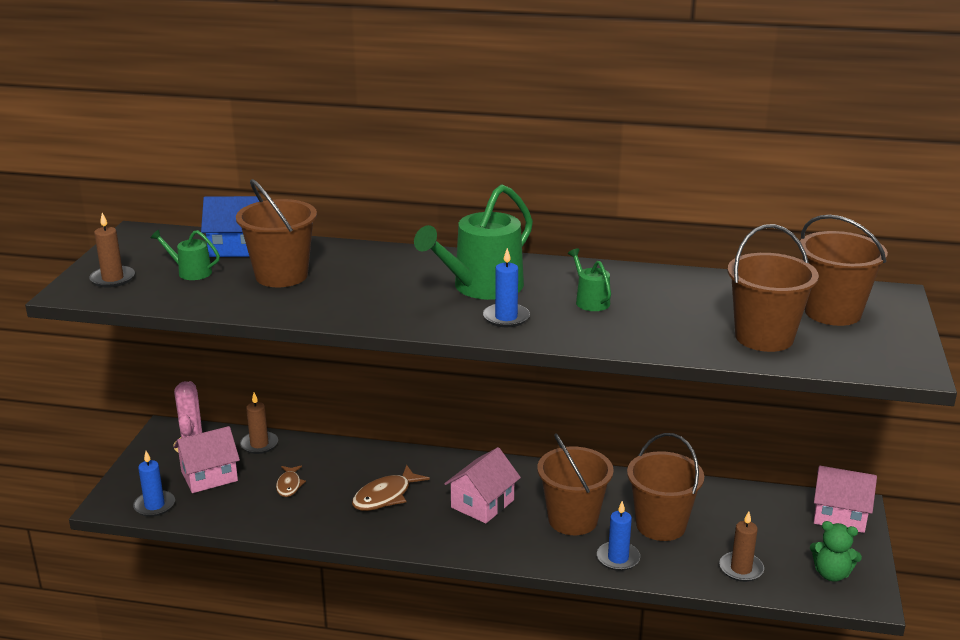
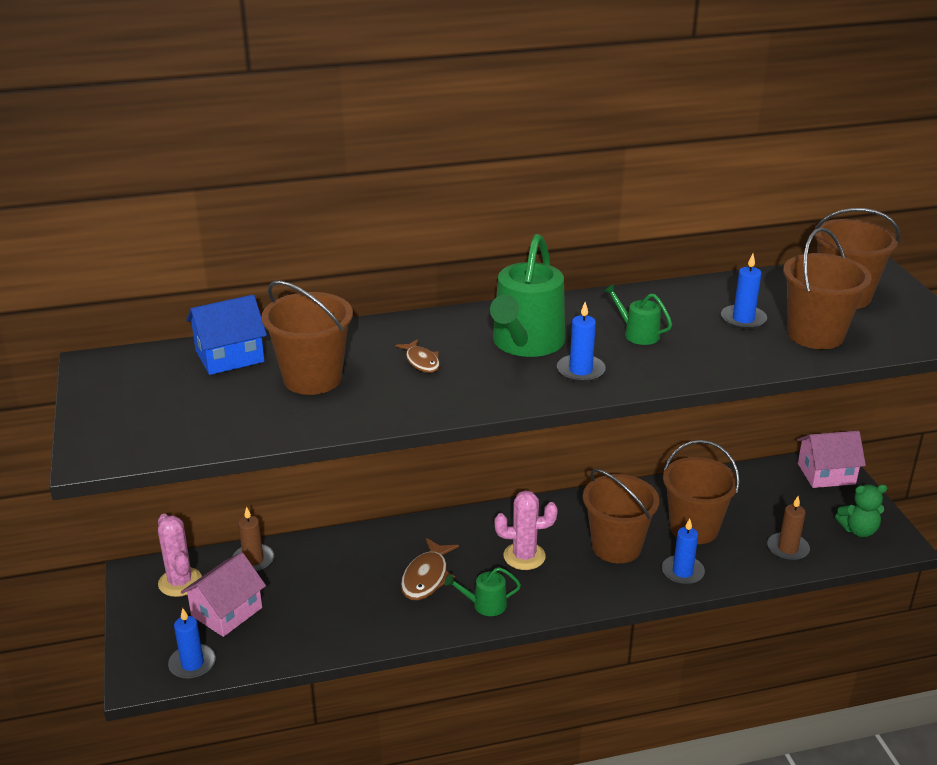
camera: 25 degrees left, 5 degrees up
brown candle [89,213,135,287] -> none
green watering can [151,230,220,280] -> green watering can moved to [445,567,521,616]
brown fish [276,466,306,497] -> brown fish moved to [396,339,440,373]
pink house [444,447,521,524] -> pink cactus [494,490,558,570]
none -> blue candle [721,254,767,330]

